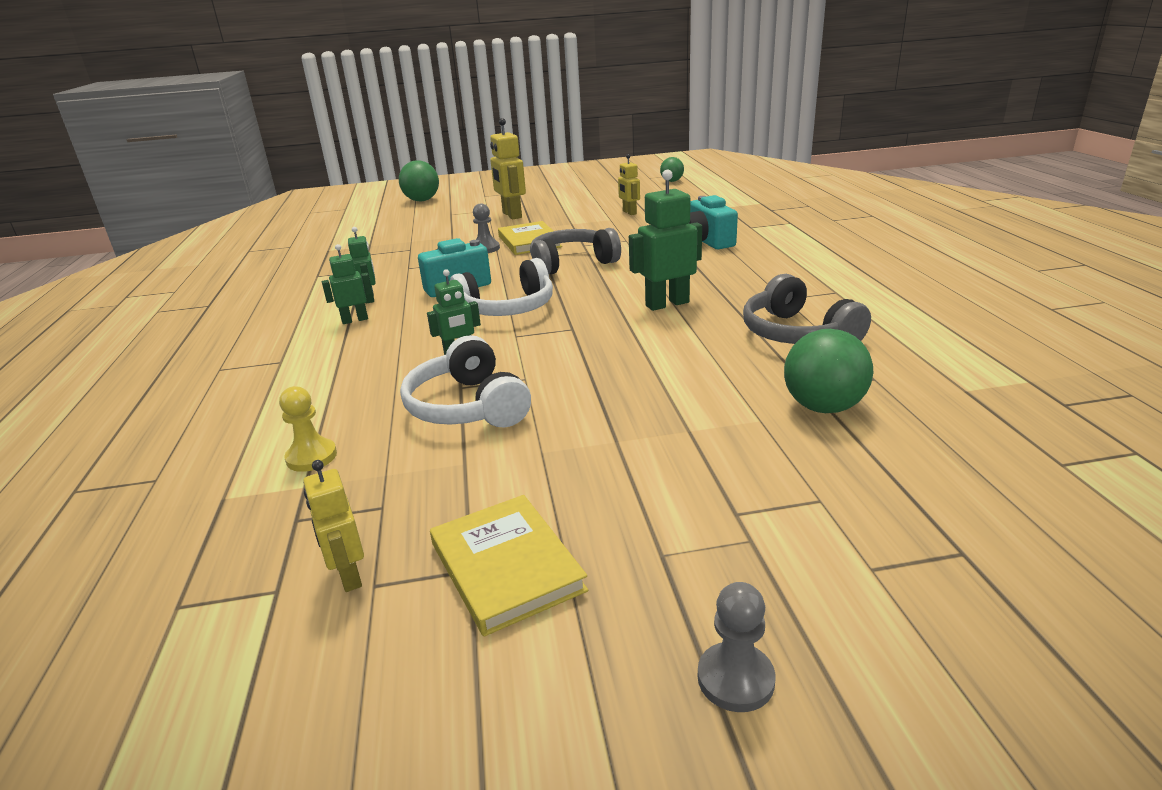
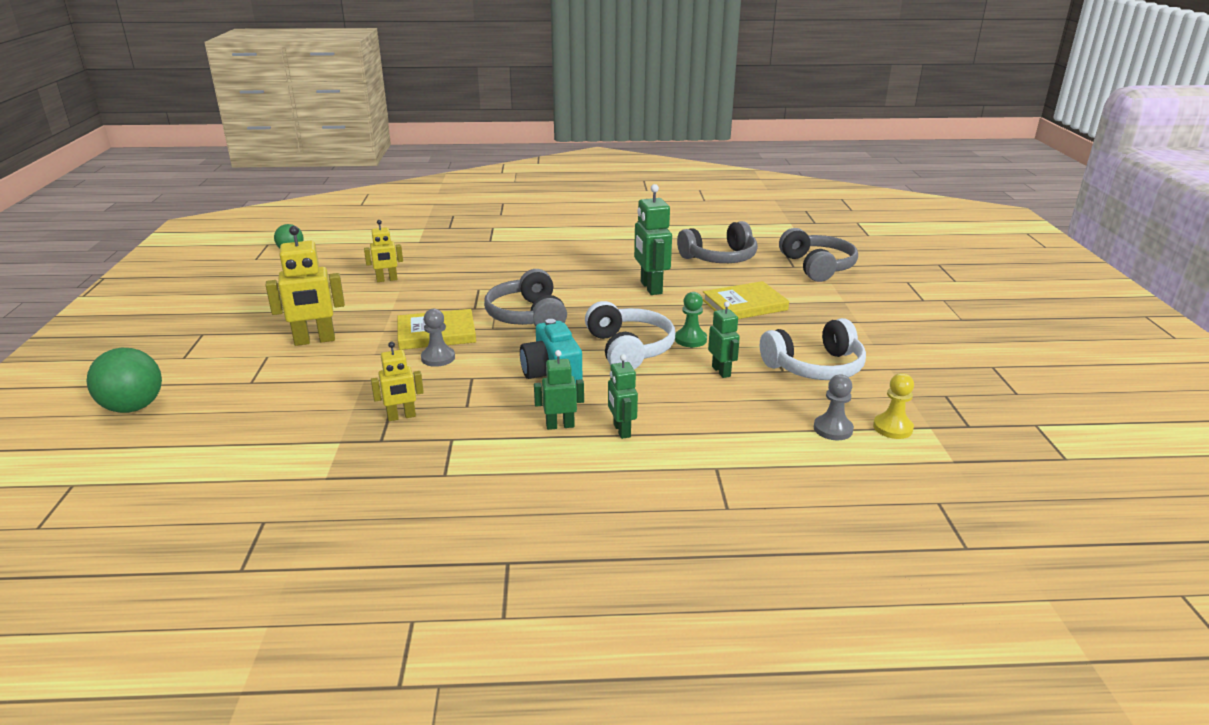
camera: 85 degrees left, 0 degrees up
yellow robot [303,460,364,592] -> yellow robot moved to [371,342,424,421]
yellow book [430,495,588,636] -> yellow book moved to [703,281,789,319]
turquoise camera [689,195,738,249] -> none
grey pawn [698,582,775,712] -> grey pawn moved to [814,375,854,440]
green ball [784,329,874,413] -> grey headphones [779,228,858,282]
none -> green pawn [675,292,707,347]

